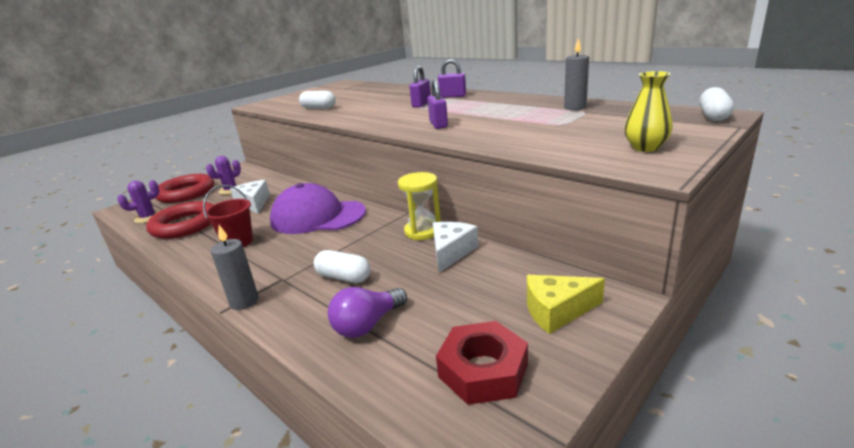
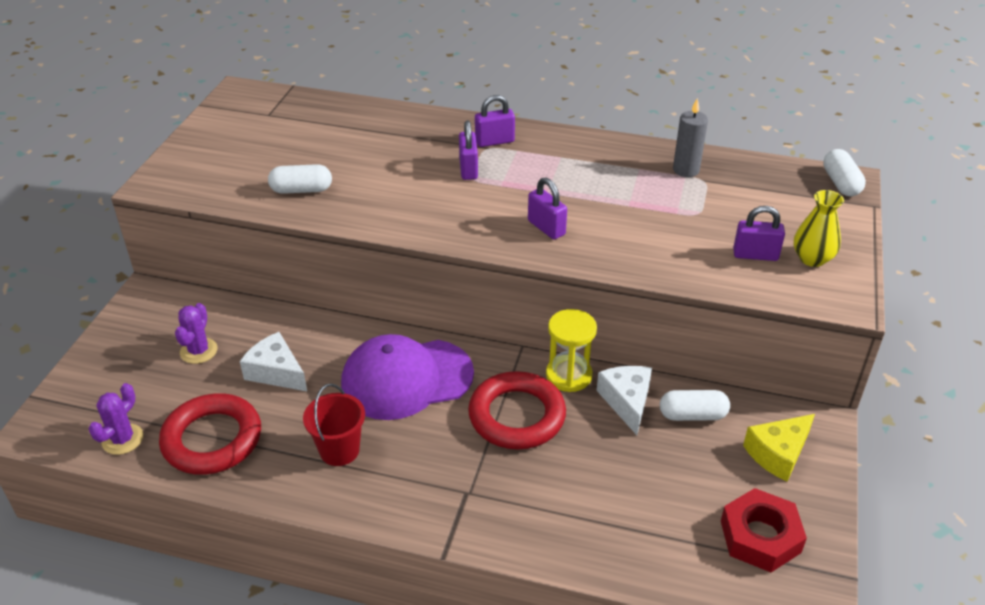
camera: 30 degrees left, 15 degrees up
red ring [155,174,214,203] -> red ring moved to [468,371,566,449]
grey candle [211,225,259,310] -> none
white capsule [313,250,370,283] -> white capsule moved to [660,390,730,421]
purple light bulb [328,287,407,338] -> none
none -> purple padlock [733,206,785,261]

